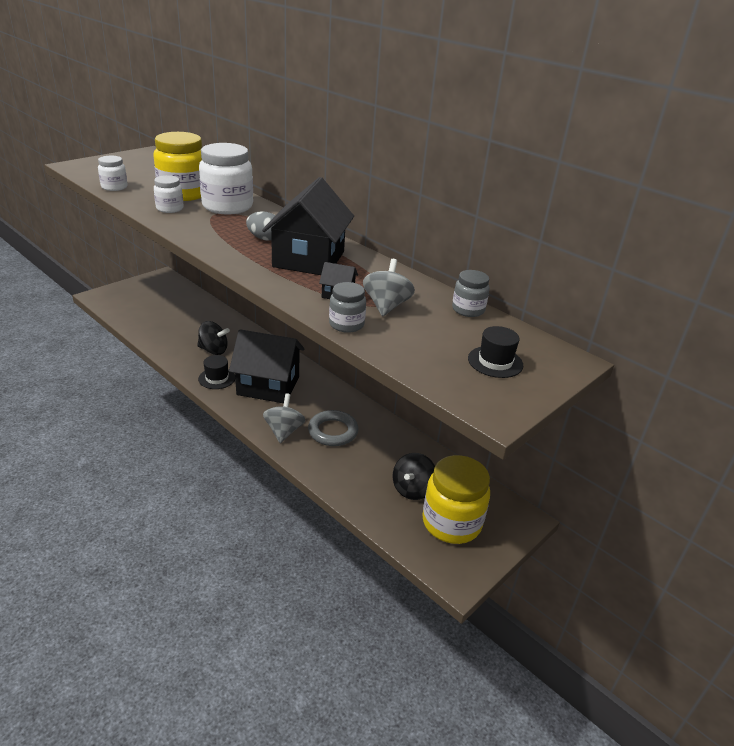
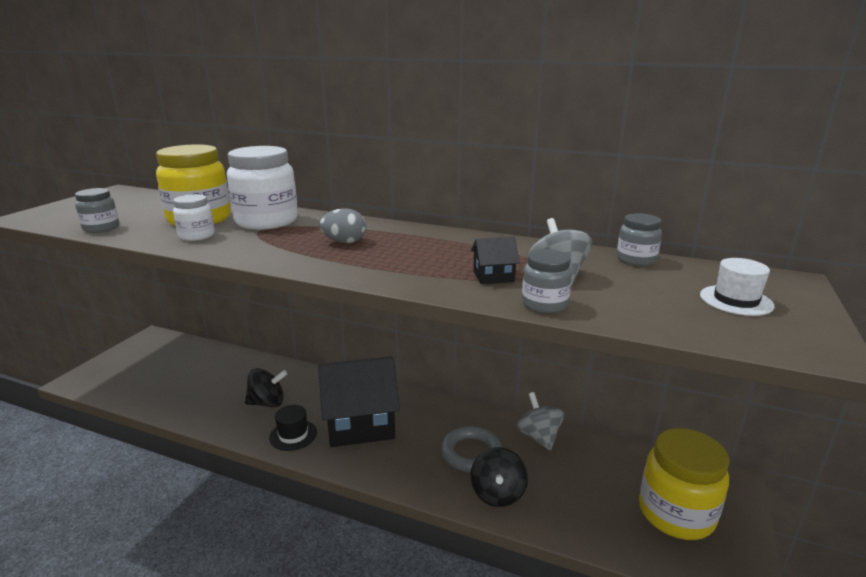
camera: 20 degrees left, 10 degrees down
white jar [98,156,128,191] -> grey jar [75,188,119,233]
black house [262,177,354,275] -> none
grey spinning top [263,393,305,443] -> grey spinning top moved to [516,392,565,451]
black spinning top [392,453,435,500] -> black spinning top moved to [470,447,528,507]
black hat [468,326,523,378] -> white hat [700,258,774,316]

